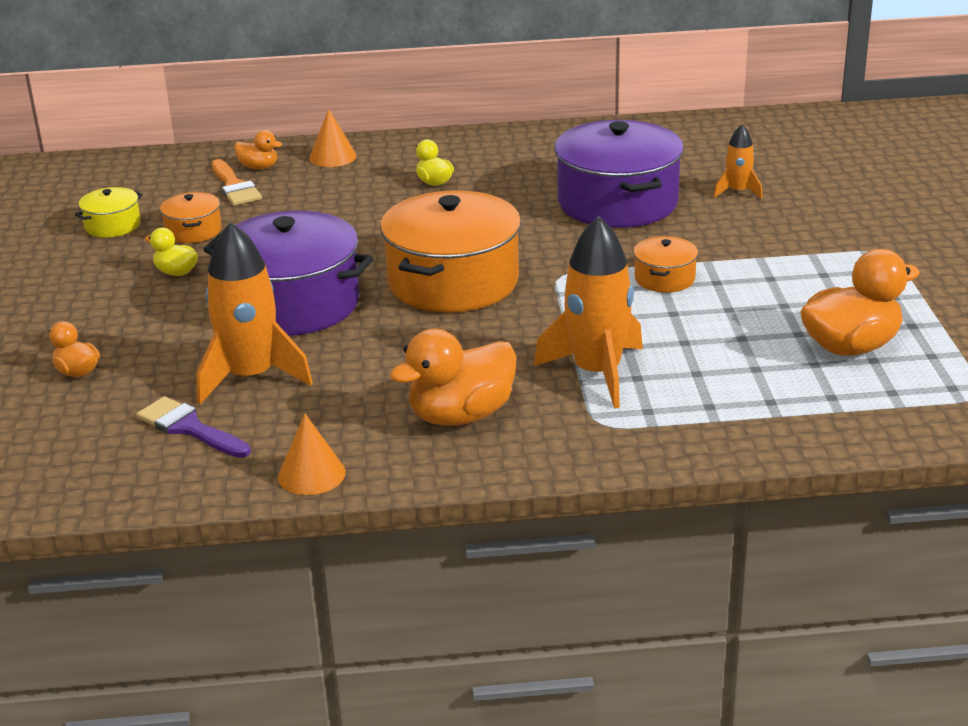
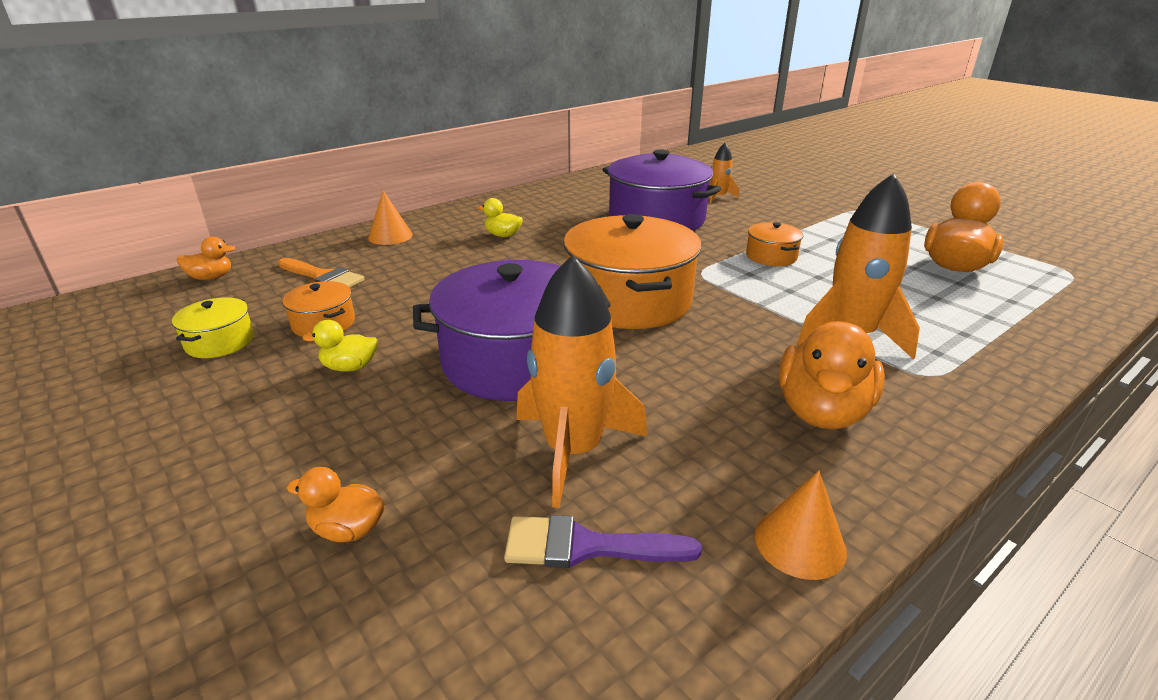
camera: 35 degrees left, 0 degrees up
orange duck [234,130,282,169] -> orange duck moved to [177,237,236,280]

